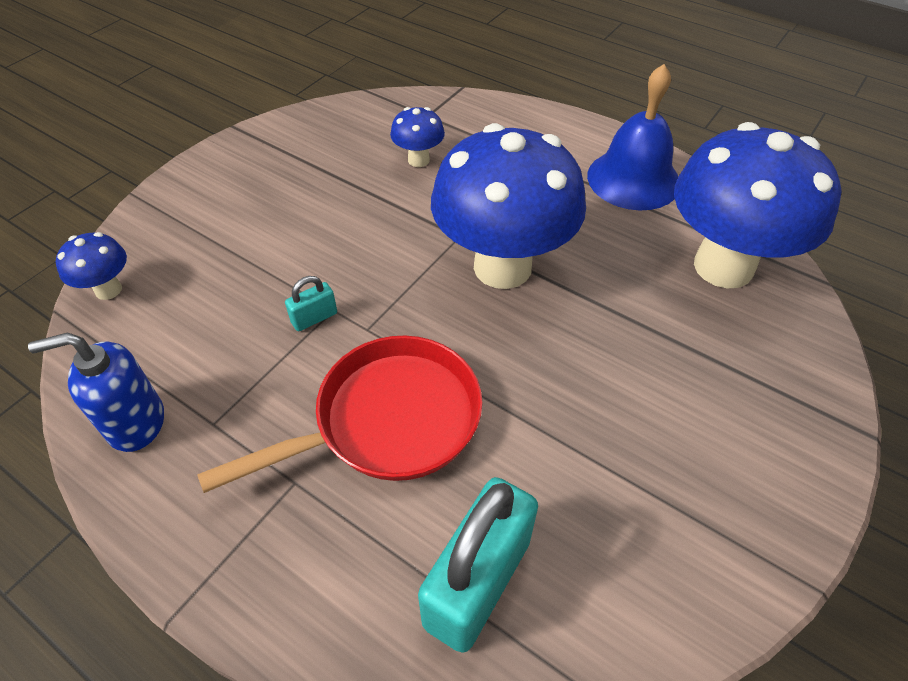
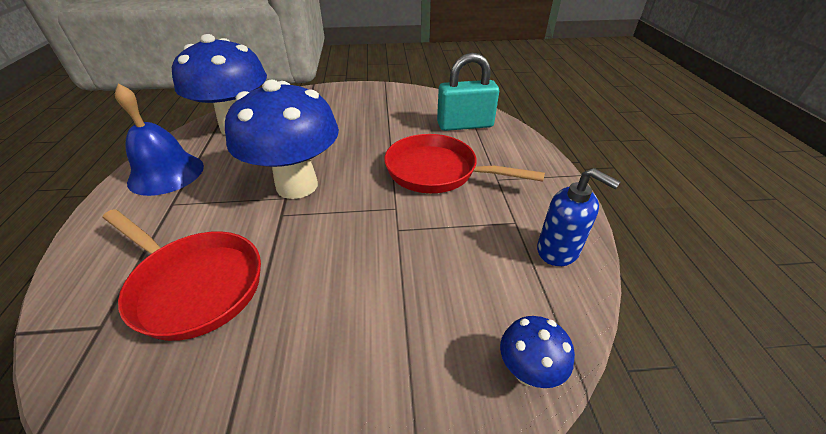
camera: 130 degrees left, 10 degrees down
turquoise padlock [285,276,337,331] -> none
blue mushroom [390,107,445,167] -> red pan [103,209,261,341]

